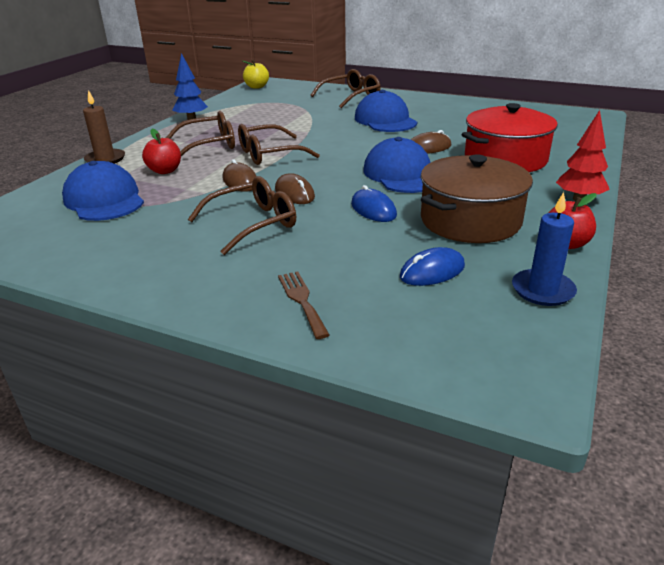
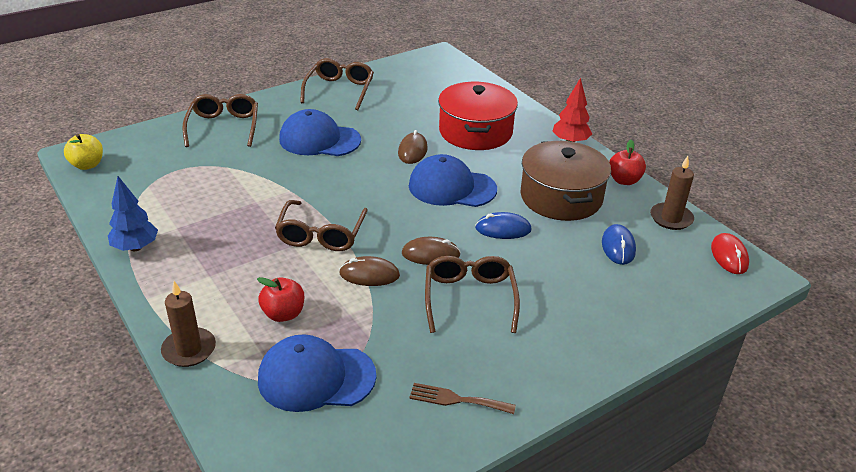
camera: 60 degrees left, 5 degrees up
brown glasses [166,111,235,156] -> brown glasses moved to [300,58,374,110]
brown fork [278,271,329,339] -> brown fork moved to [409,383,516,414]
blue candle [512,192,577,306] -> brown candle [650,156,694,230]
none -> red mouse [711,233,749,274]

